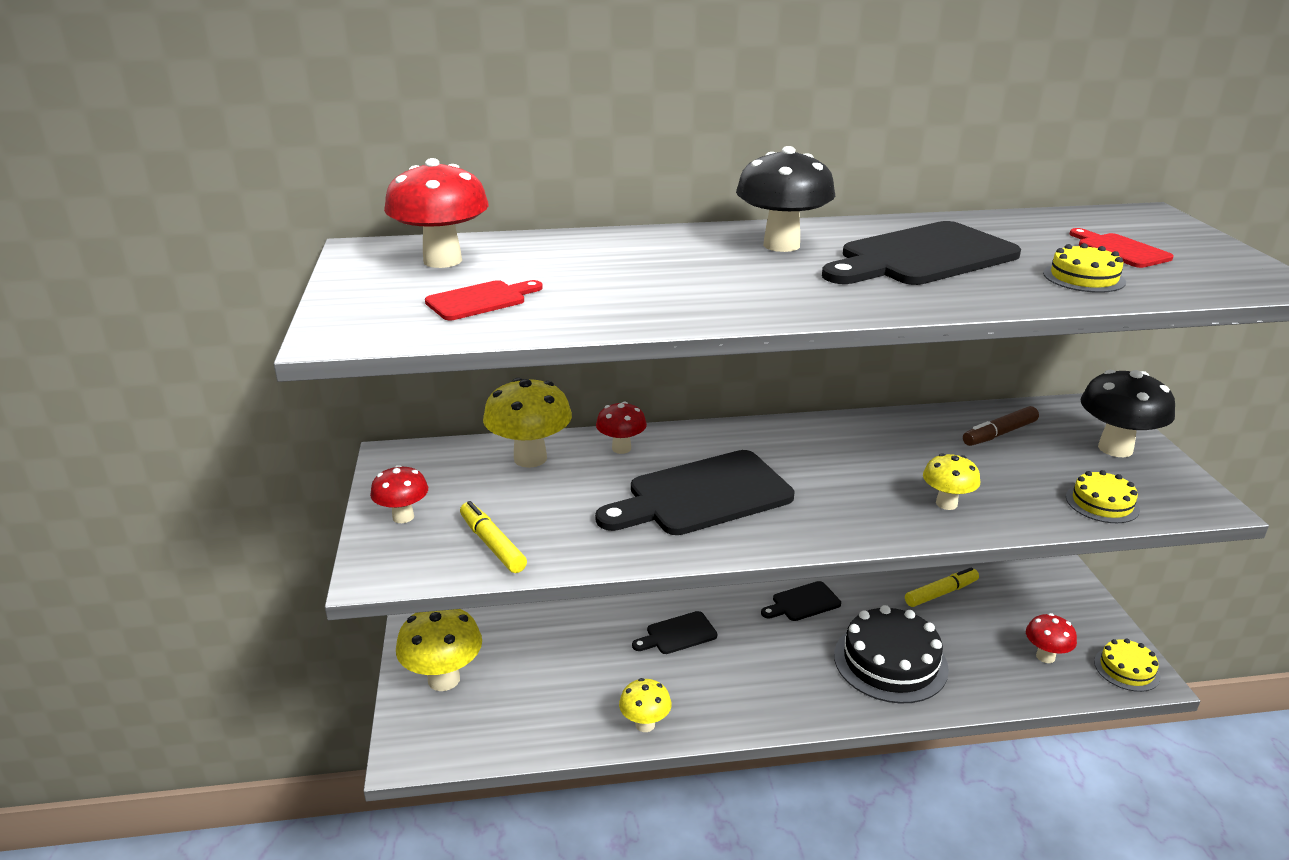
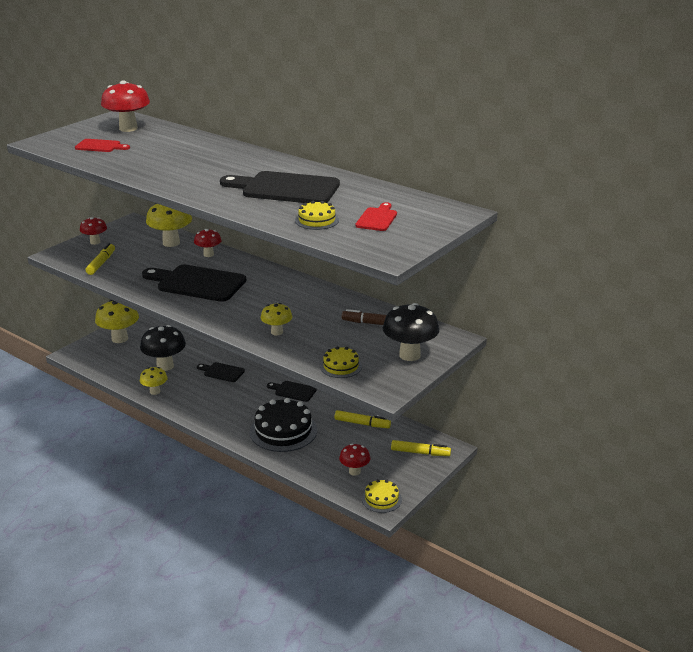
camera: 45 degrees right, 0 degrees up
black mushroom [736,146,835,252] -> black mushroom moved to [140,325,186,371]
none -> yellow marker [391,440,451,456]

